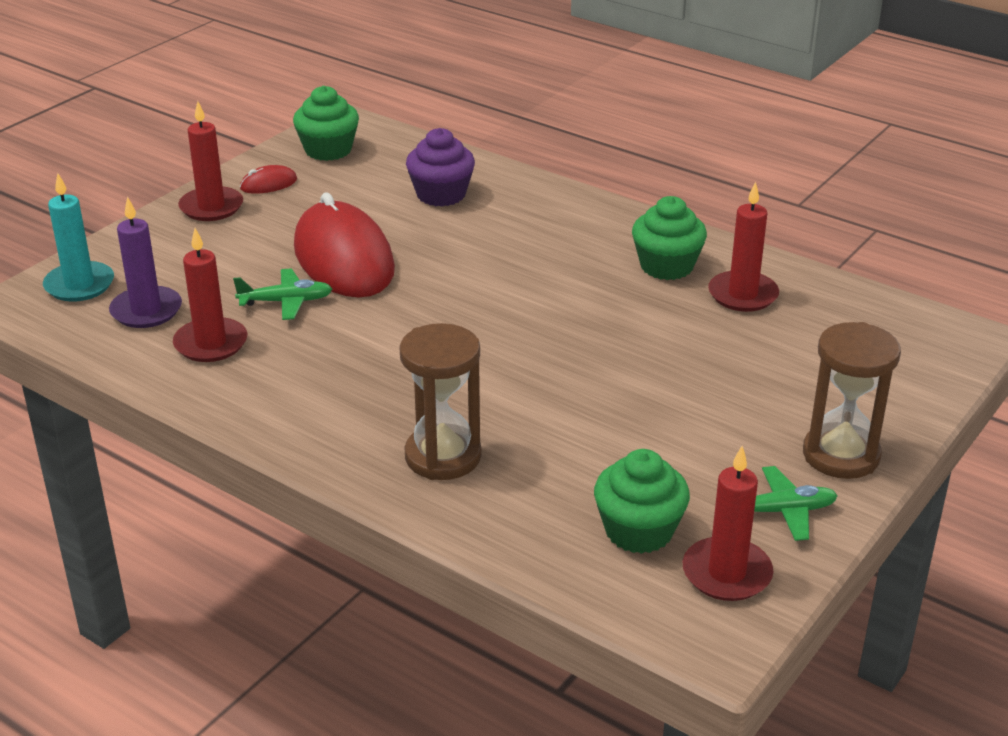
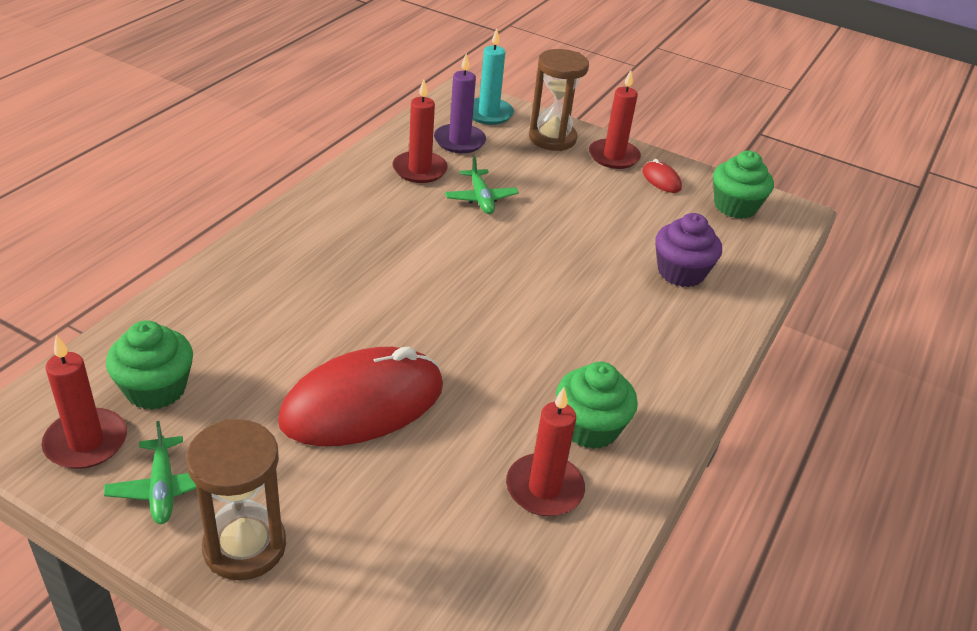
camera: 80 degrees right, 5 degrees up
red mouse [294,192,395,298] -> red mouse moved to [278,347,443,446]
brown hourglass [399,323,482,480] -> brown hourglass moved to [529,49,589,151]

